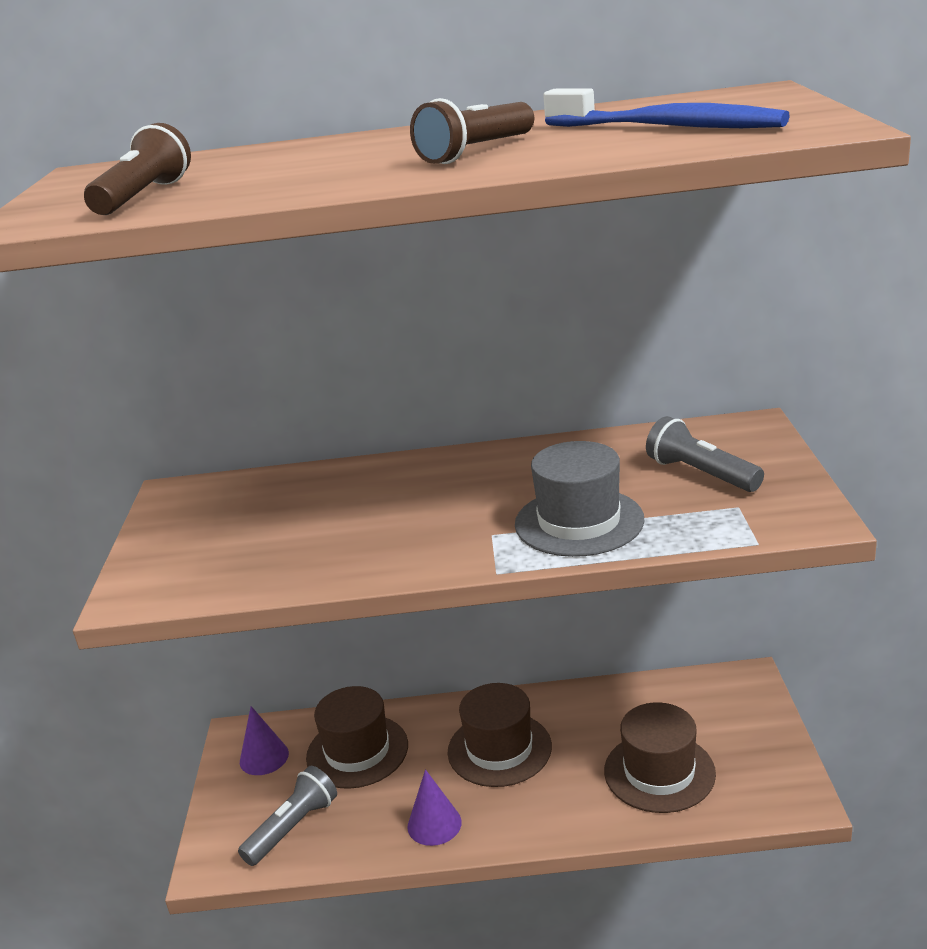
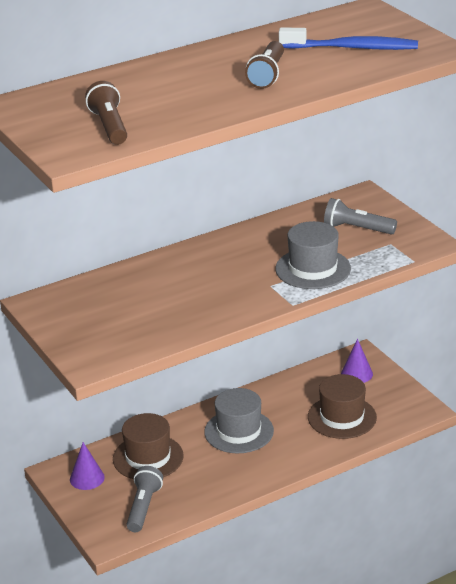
camera: 30 degrees left, 5 degrees up
purple cone [408,769,462,846] -> purple cone moved to [341,339,373,383]
brown hat [447,683,552,787] -> grey hat [204,388,274,454]

